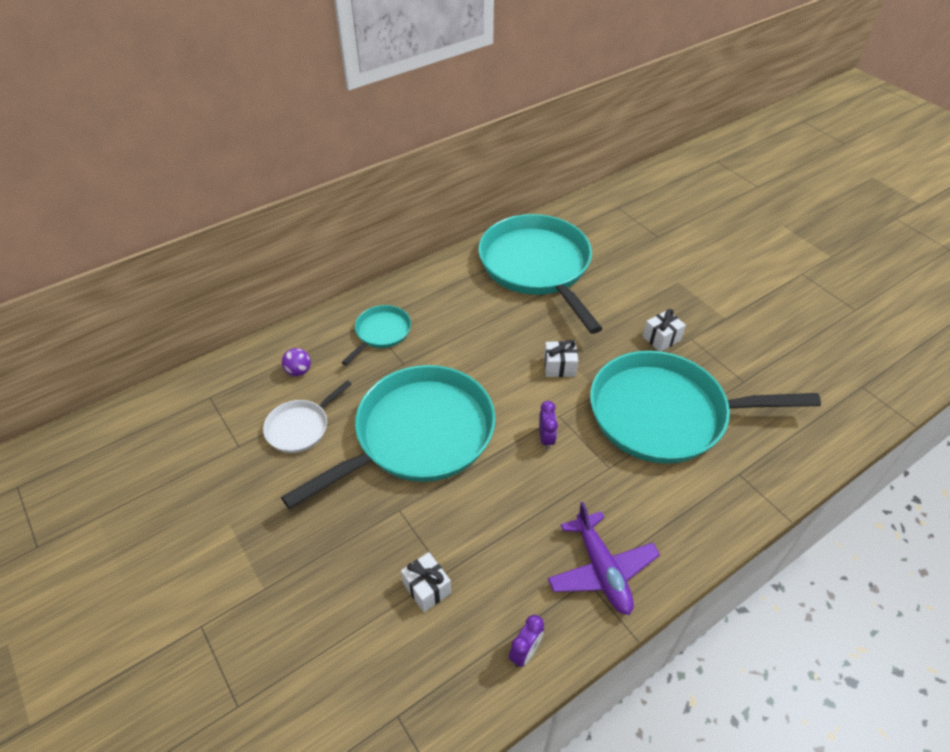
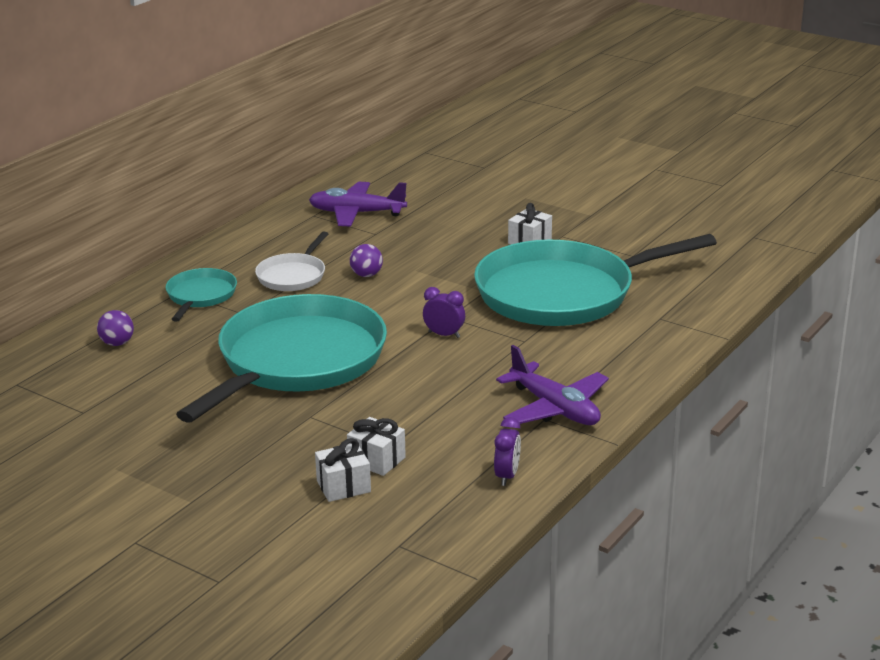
camera: 20 degrees left, 20 degrees down
white pan [263,380,352,453] -> white pan moved to [255,232,328,291]
turquoise pan [478,214,603,334] -> purple plane [309,182,407,227]
purple clock [539,401,558,450] -> purple clock turned 45 degrees counterclockwise [423,287,465,338]
white gift [544,340,578,377] -> white gift moved to [315,438,371,502]
none -> purple ball [350,244,383,277]

